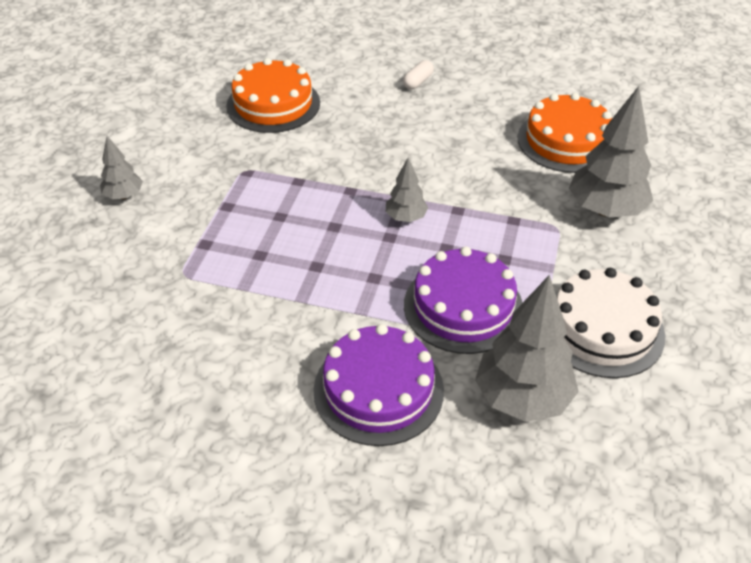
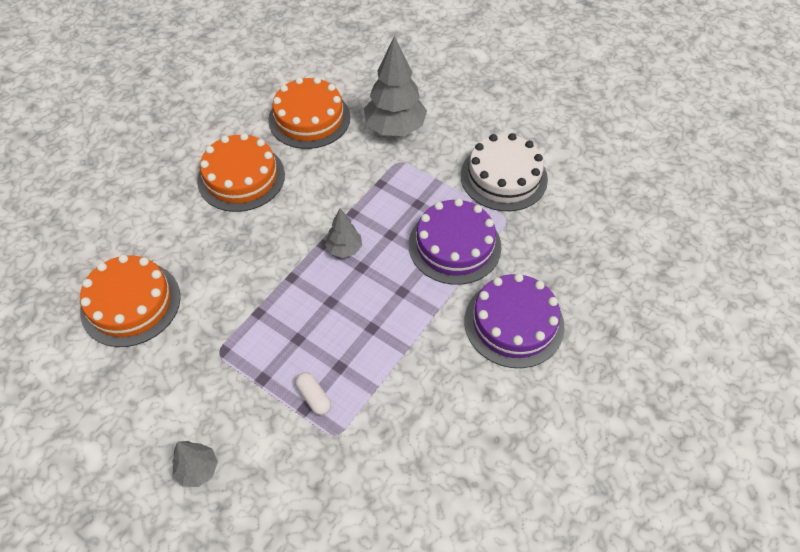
camera: 70 degrees left, 10 degrees up
white capsule [403,60,434,89] -> white capsule moved to [295,372,331,415]
grey tree [475,275,579,422] -> none
none -> orange cake [197,133,285,212]

